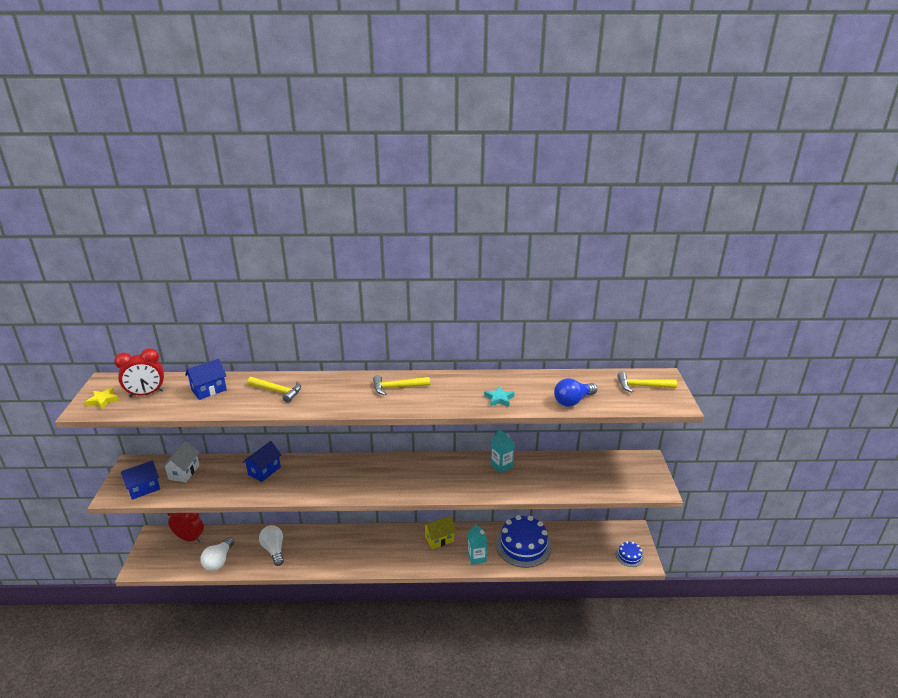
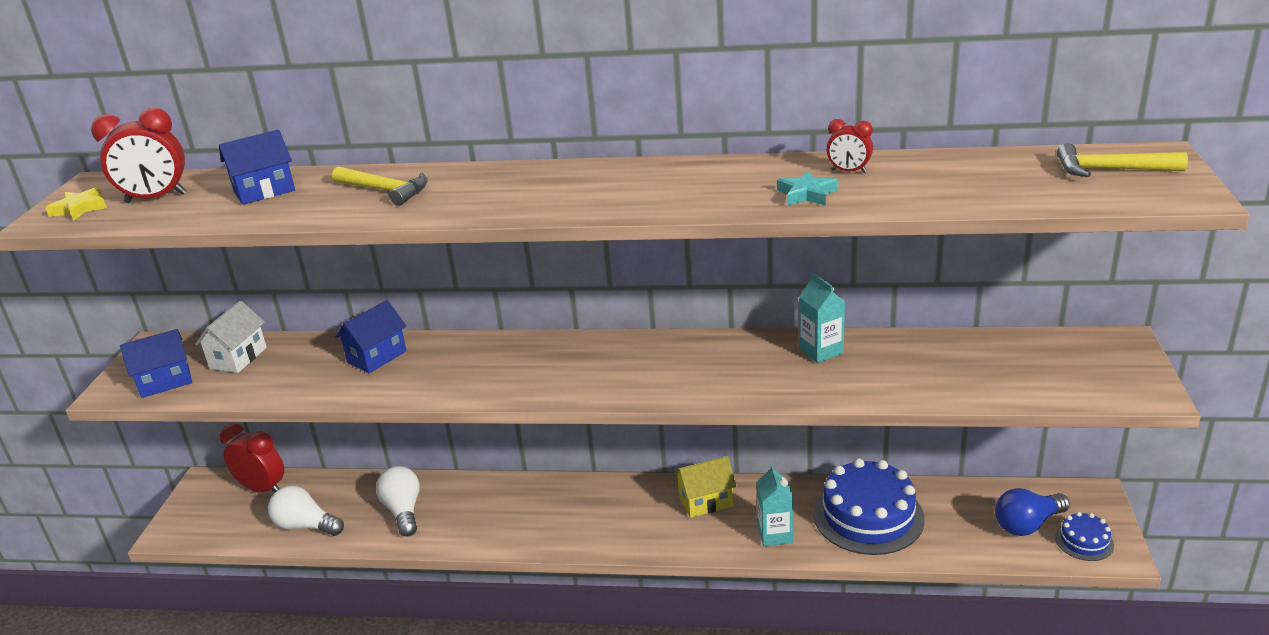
camera: 10 degrees right, 0 degrees up
white light bulb [200,537,234,571] -> white light bulb turned 90 degrees clockwise [268,486,344,536]
yellow hammer [373,375,430,395] -> none
blue light bulb [554,378,597,407] -> blue light bulb moved to [995,488,1070,536]
none -> red clock [826,119,873,173]

